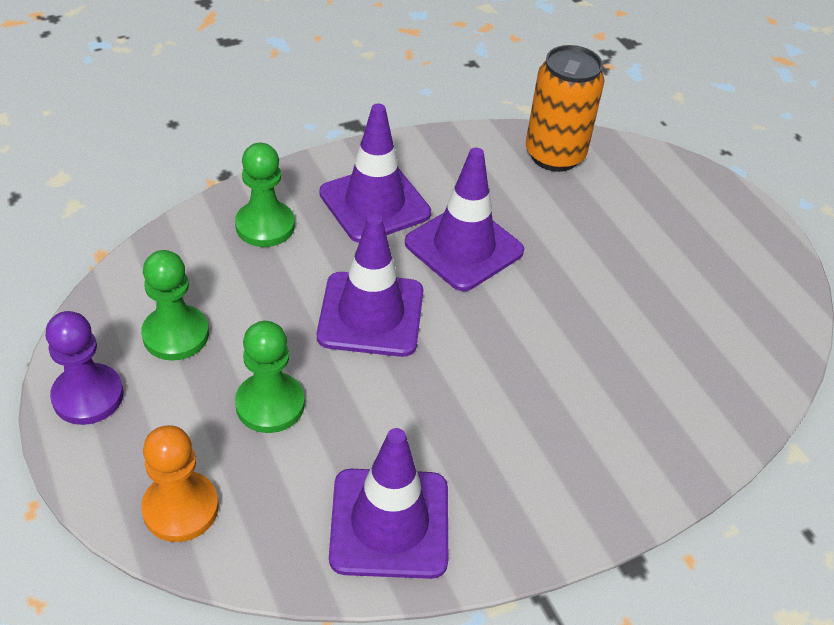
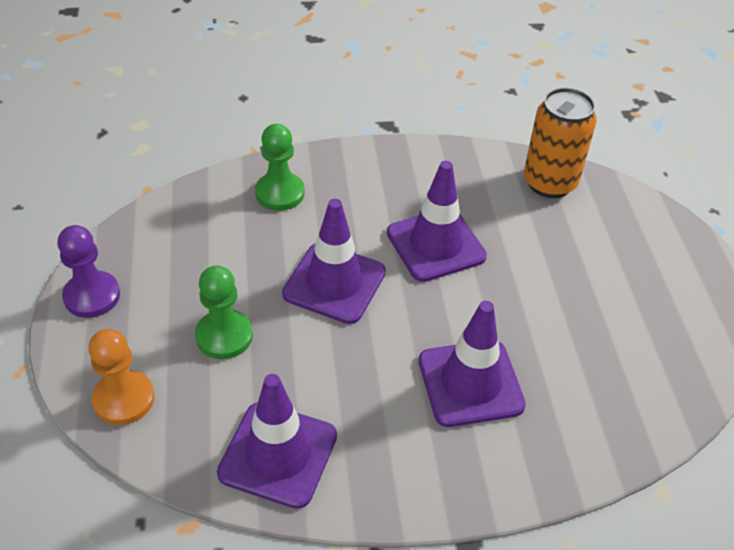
camera: 20 degrees right, 0 degrees up
green pawn [141,250,209,360] -> none
purple traffic cone [319,104,431,243] -> purple traffic cone moved to [419,301,526,427]

